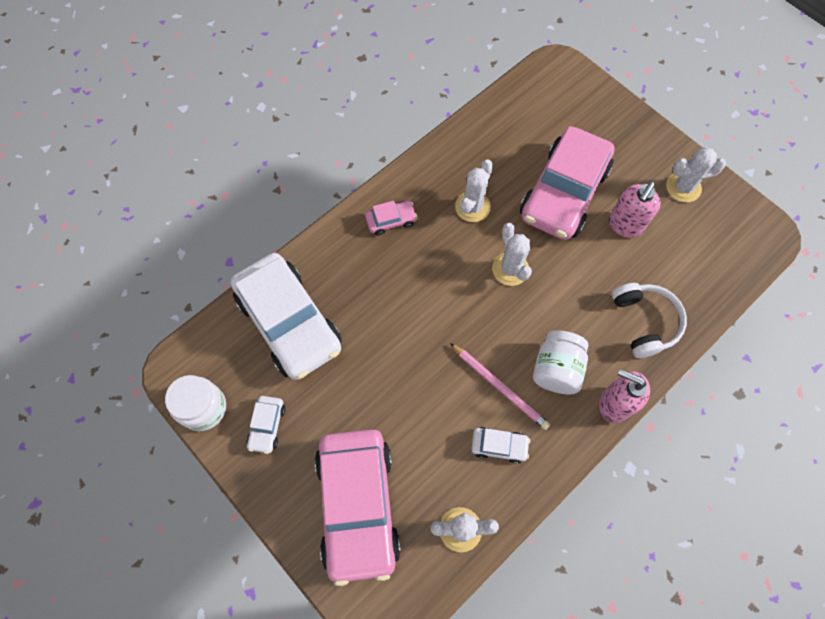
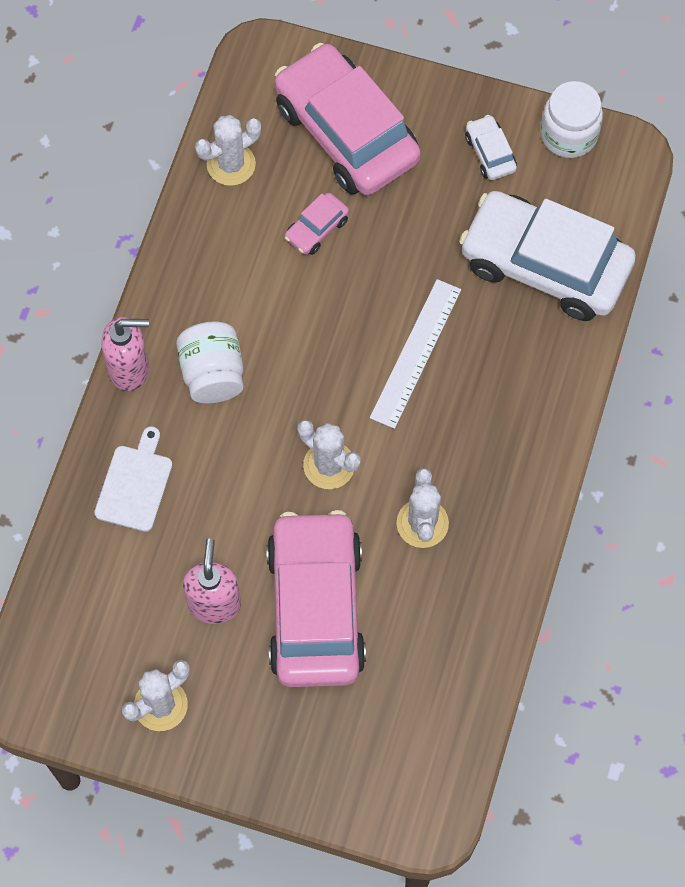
camera: 150 degrees right, 0 degrees up
pink car [365,201,418,236] -> pink car moved to [285,193,349,255]
pink pencil [450,343,550,430] -> none
white car [471,427,530,464] -> none
white headphones [612,283,687,358] -> white cutting board [94,426,173,532]
none -> white ruler [370,279,461,429]

